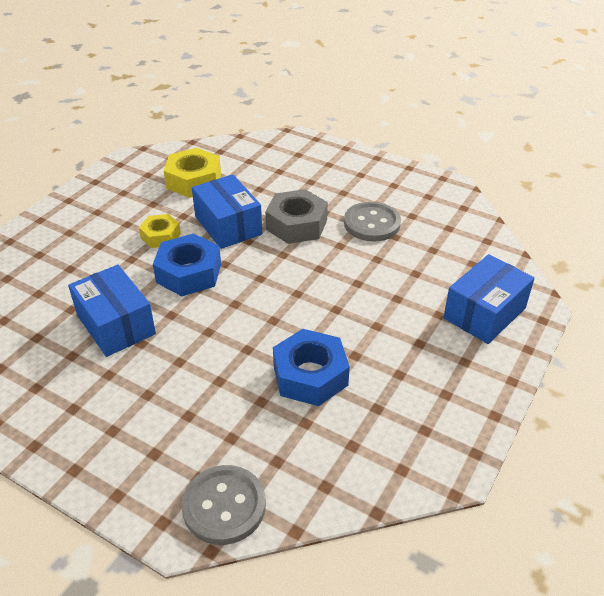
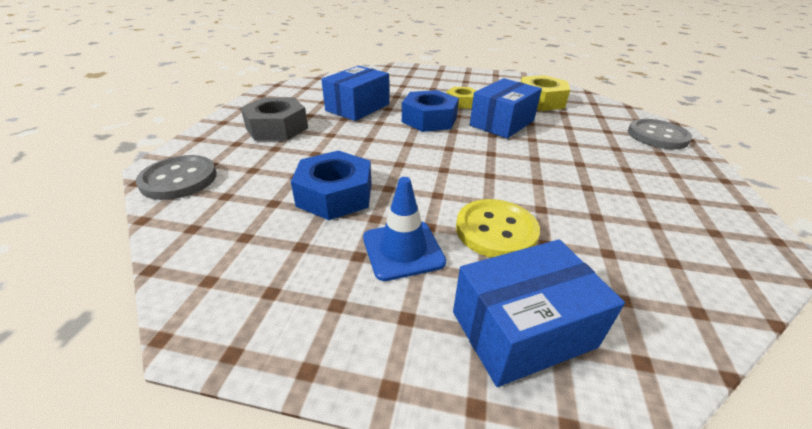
camera: 70 degrees right, 5 degrees down
grey nut [265,189,328,244] -> grey nut moved to [241,97,308,141]
grey button [344,202,401,241] -> grey button moved to [628,119,692,149]
blue box [443,254,535,344] -> blue box turned 45 degrees counterclockwise [453,239,625,387]
none -> blue traffic cone [363,177,446,281]
none -> yellow button [456,199,540,258]

